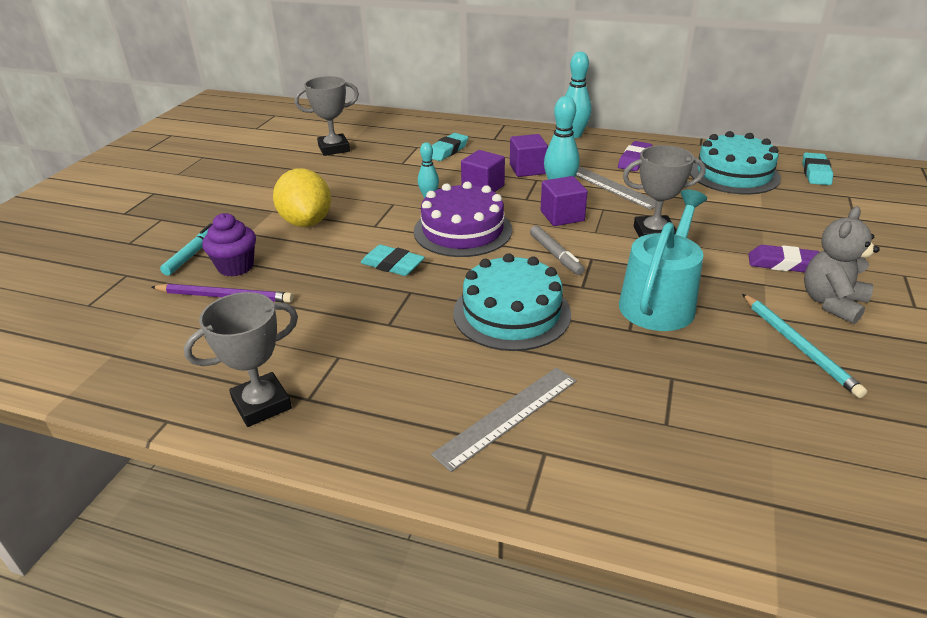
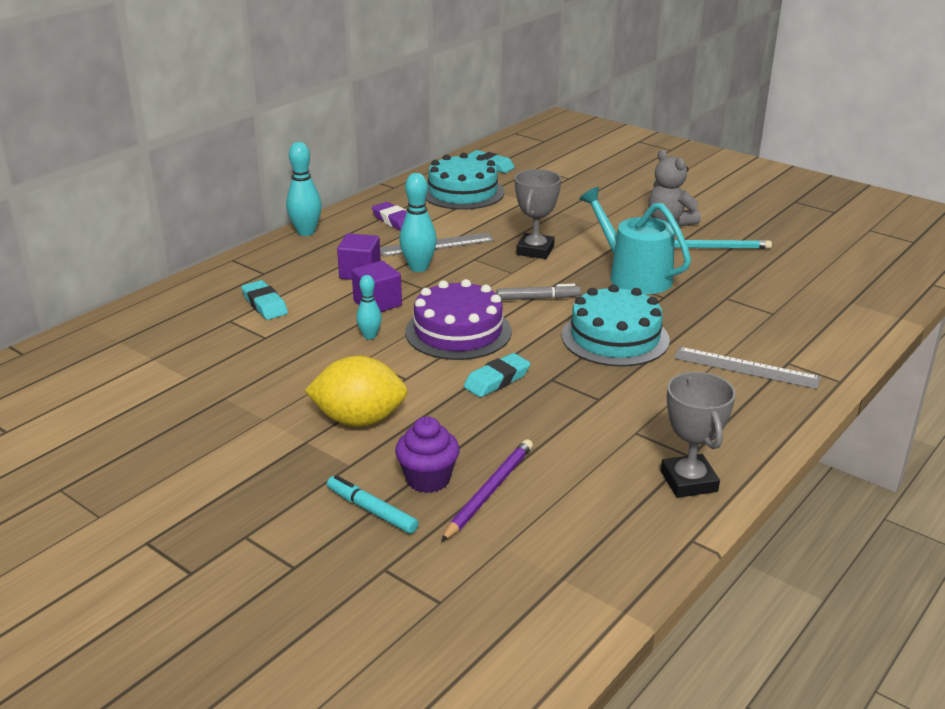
camera: 70 degrees left, 5 degrees down
grey trophy [295,76,359,156] -> none
grey ruler [431,367,577,472] -> grey ruler turned 45 degrees counterclockwise [674,347,821,389]
purple cube [540,176,588,226] -> none
purple eraser [749,245,819,273] -> none

